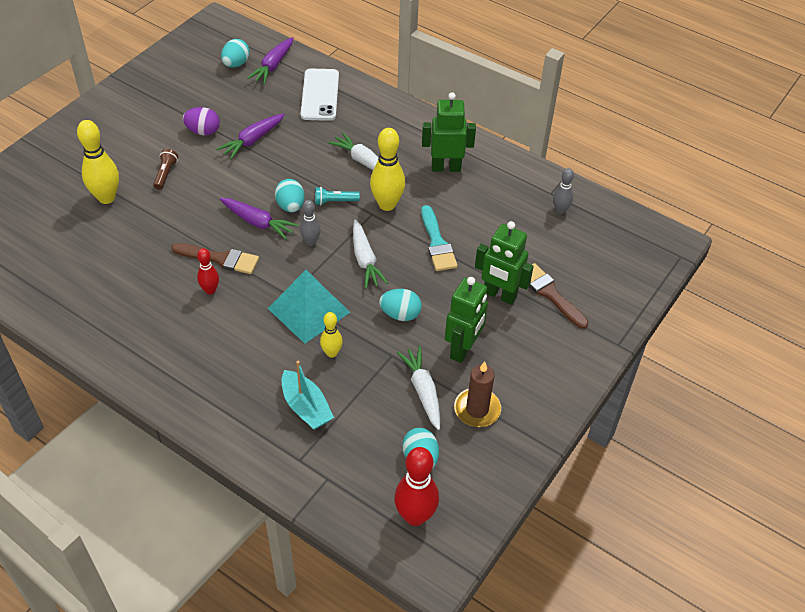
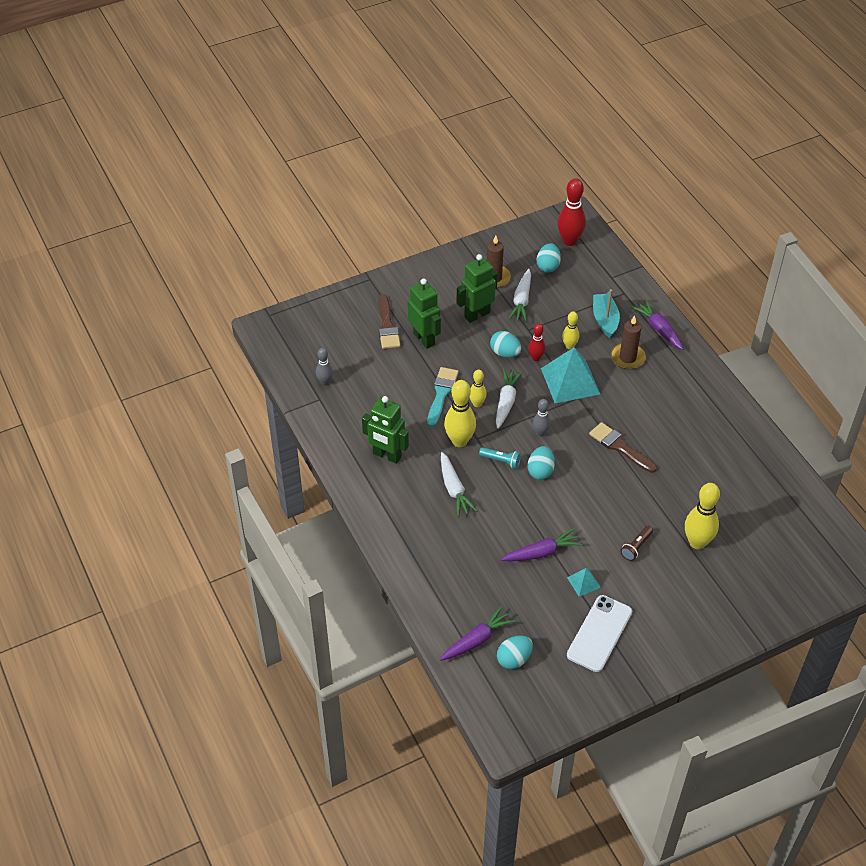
camera: 150 degrees left, 0 degrees up
purple egg [183,107,220,135] -> turquoise pyramid [567,568,601,597]
red bowling pin [197,248,219,294] -> red bowling pin moved to [528,323,545,361]
purple carrot [220,198,298,240] -> purple carrot moved to [631,299,683,350]
white phone [300,69,339,121] -> white phone moved to [567,595,632,672]
none -> yellow bowling pin [470,370,487,407]
none -> brown candle [611,315,646,369]

